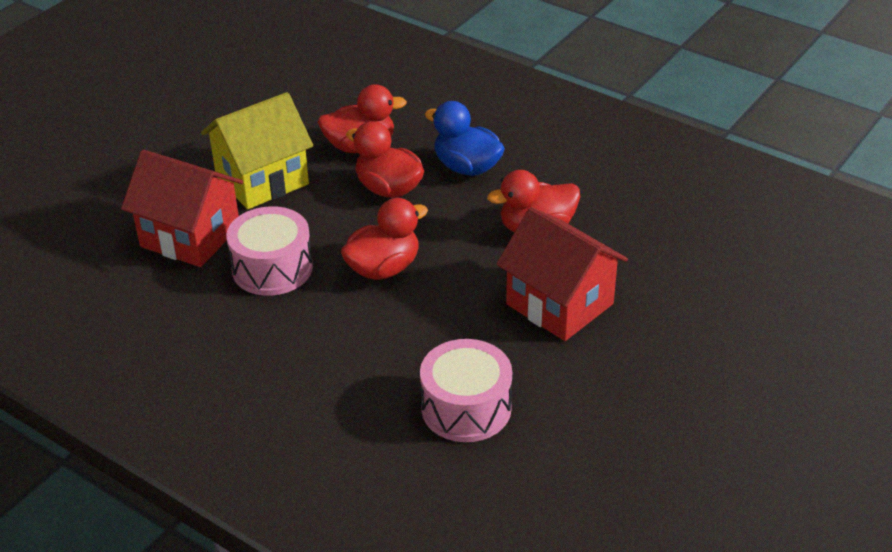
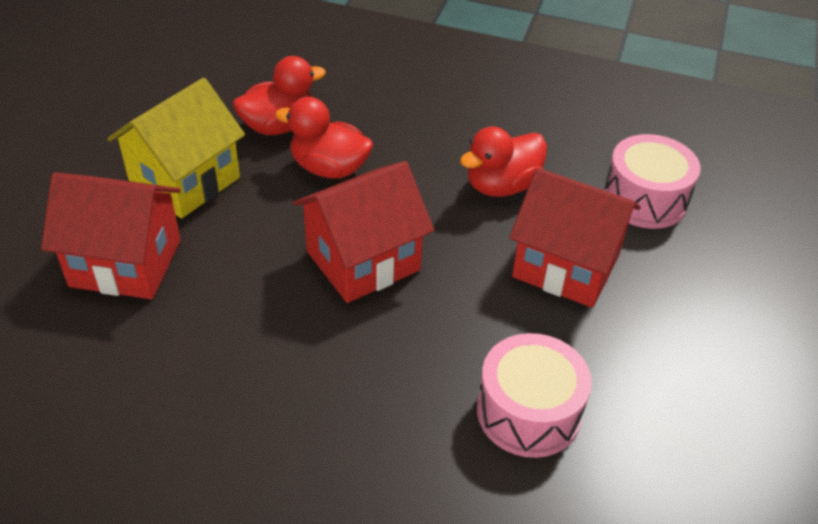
camera: 20 degrees left, 5 degrees up
pink drum [226,206,313,296] -> pink drum moved to [604,134,701,229]
red duck [341,198,428,280] -> red house [293,161,434,303]
blue duck [425,101,505,176] -> none

